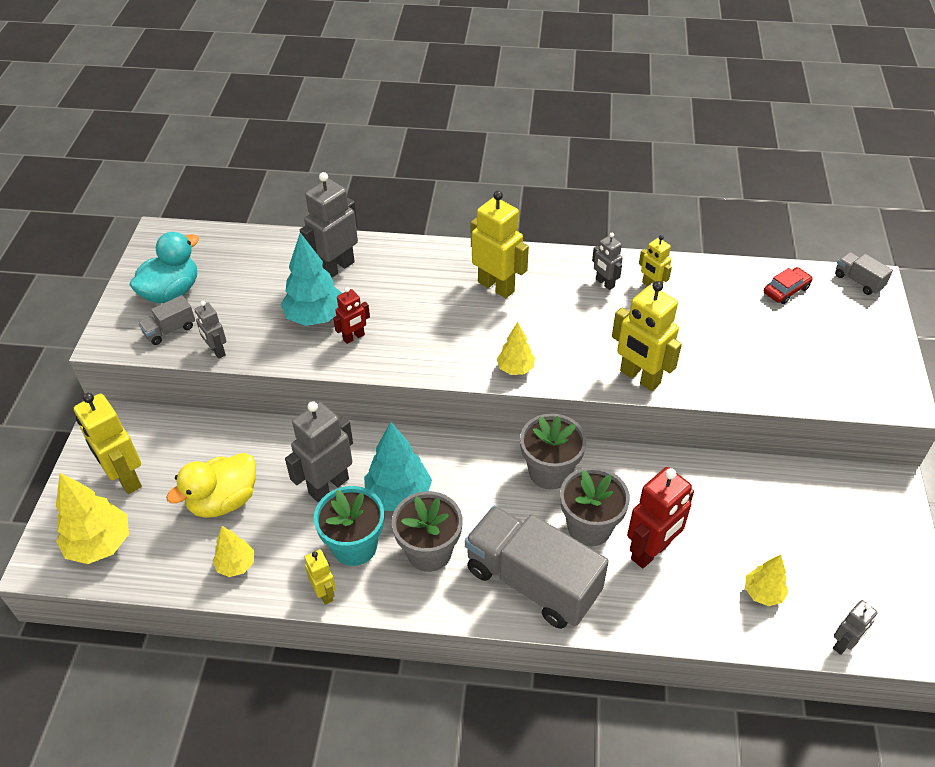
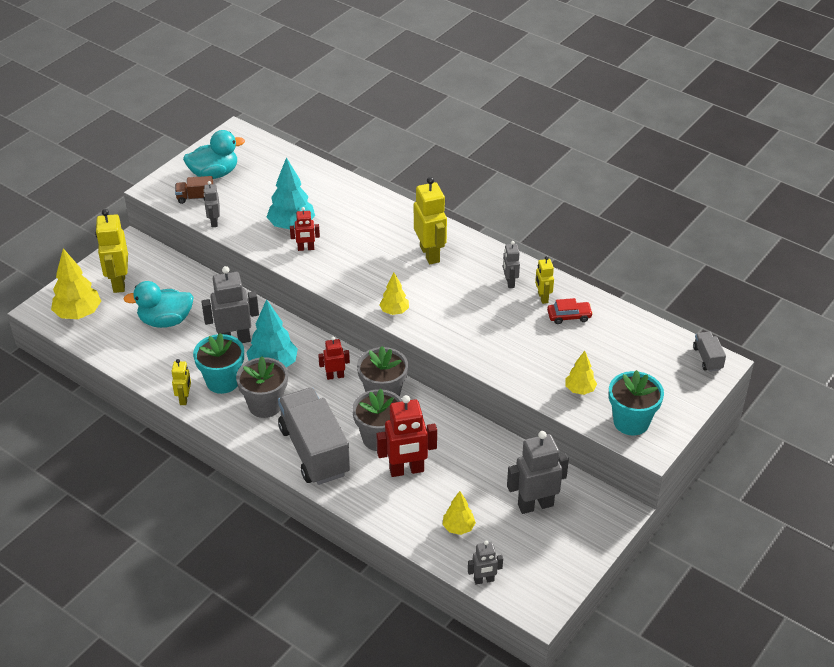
camera: 30 degrees right, 5 degrees down
grey truck [138,295,195,345] -> brown truck [175,176,213,204]
yellow duck [166,453,256,518] -> turquoise duck [124,281,194,328]
yellow tree [213,526,254,577] -> yellow tree moved to [566,351,597,395]
grey robot [300,172,358,278] -> grey robot moved to [507,431,569,514]
yellow robot [612,281,682,391] -> none
red car [764,267,813,304] -> red car moved to [547,298,593,324]
none -> red robot [318,336,350,380]
none -> turquoise flower pot [609,370,664,435]

